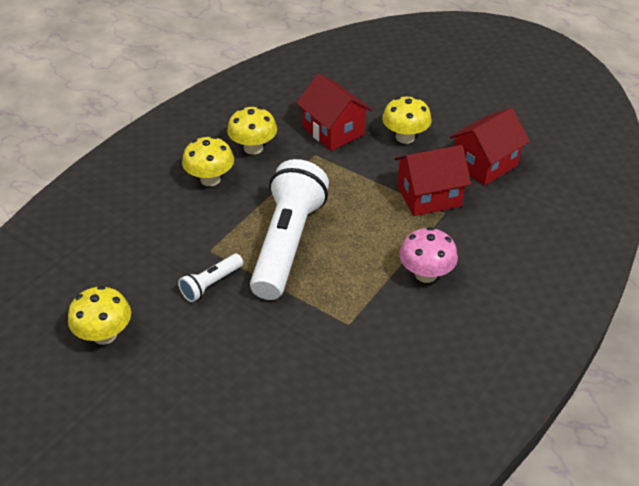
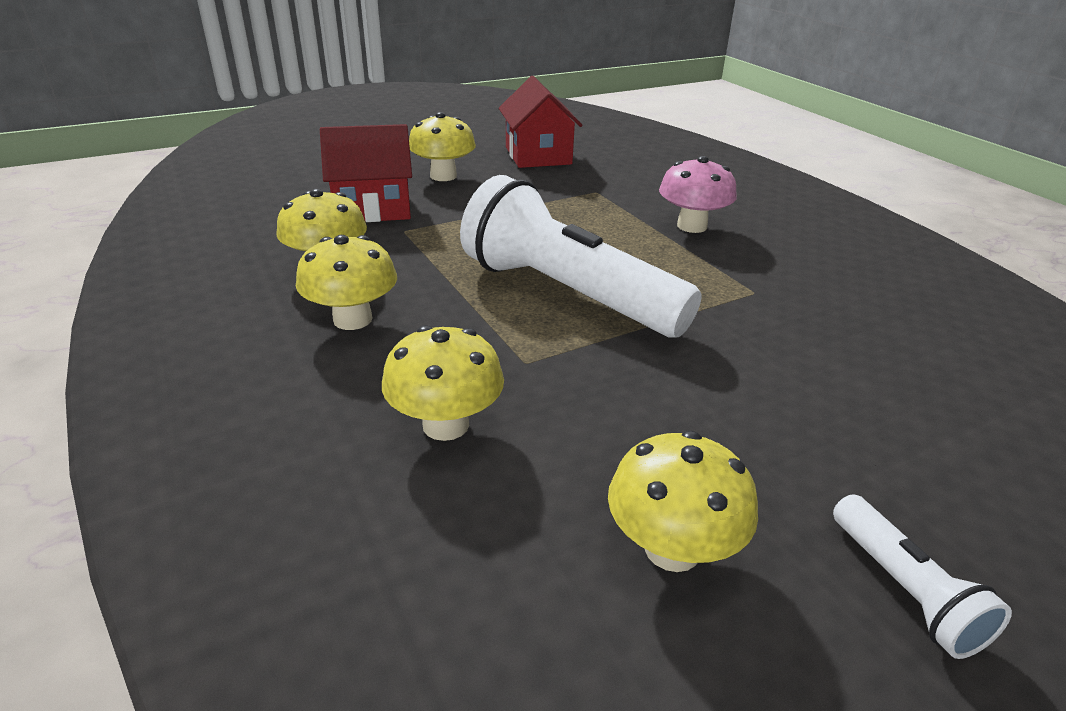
camera: 65 degrees left, 10 degrees down
white flashlight [178,254,243,302] -> white flashlight moved to [833,494,1012,659]
red house [395,145,471,216] -> none
none -> yellow mushroom [382,325,504,441]

